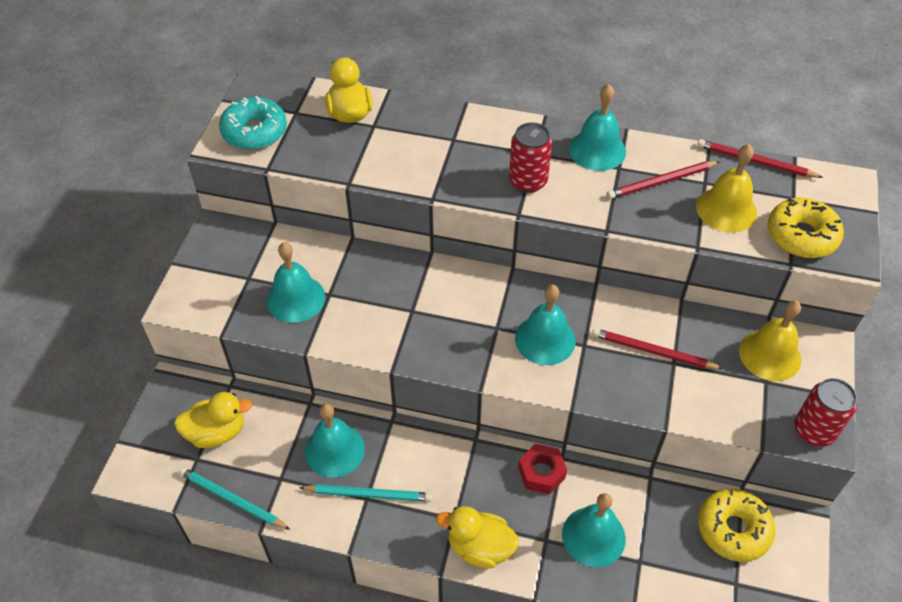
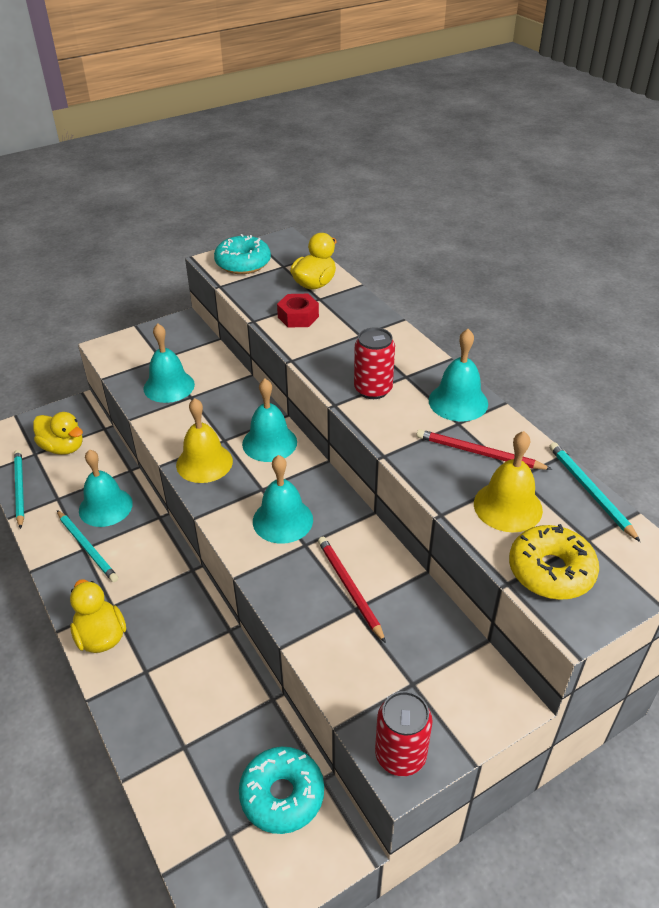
camera: 45 degrees right, 10 degrees down
red nut [518,444,567,494] -> red nut moved to [277,294,319,328]
turquoise bell [562,493,626,567] -> turquoise bell moved to [242,379,297,462]
red pencil [697,139,823,178] -> turquoise pencil [549,442,640,542]
yellow donut [698,489,775,562] -> turquoise donut [239,747,324,834]
yellow bell [739,300,801,381] -> yellow bell moved to [176,398,233,483]

